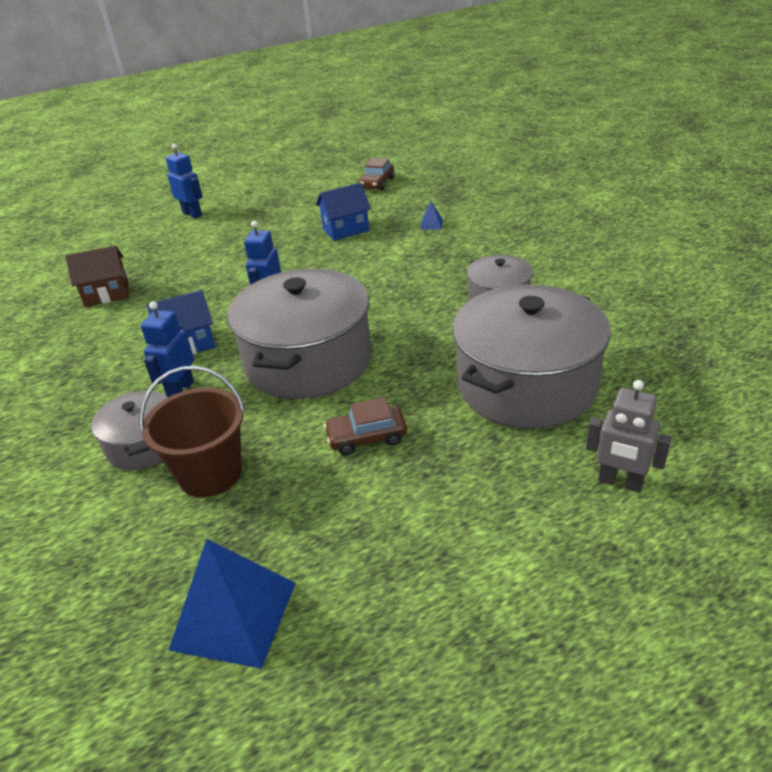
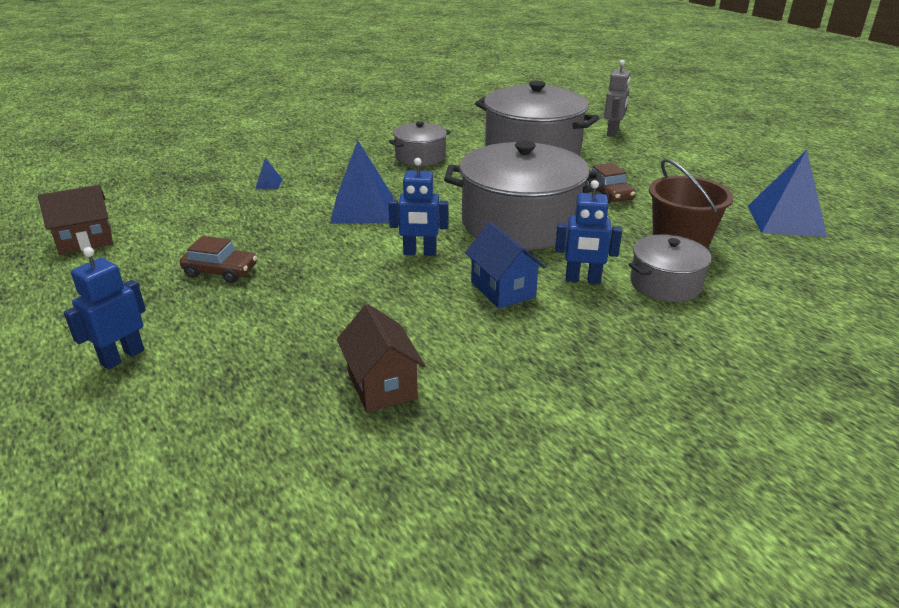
camera: 100 degrees left, 5 degrees down
blue house [316,183,371,241] -> none
brown car [359,158,395,191] -> brown car moved to [180,236,257,283]
none -> brown house [38,185,113,255]
none -> blue pyramid [330,140,393,224]

